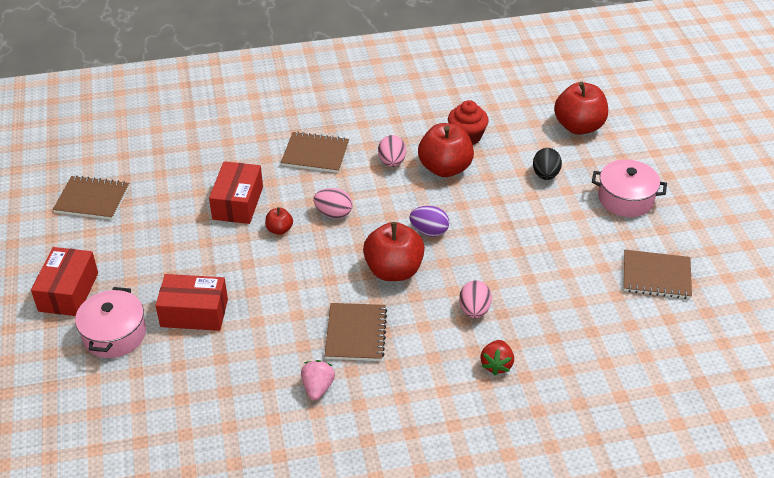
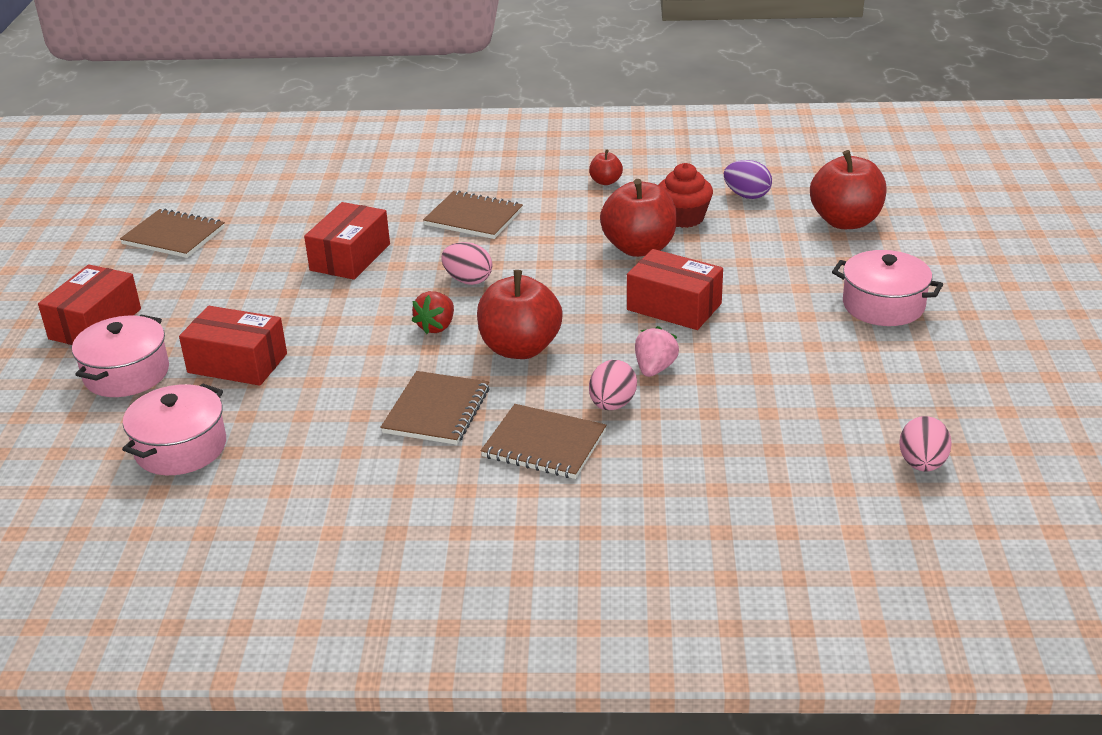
camera: 15 degrees right, 10 degrees down
red apple [265,207,293,235] -> red apple moved to [589,149,623,185]
pink strawberry [301,360,335,400] -> pink strawberry moved to [635,326,679,377]
pink egg [378,135,406,167] -> pink egg moved to [900,416,952,471]
purple egg [409,206,449,237] -> purple egg moved to [724,160,772,199]
red strawberry [480,340,514,375] -> red strawberry moved to [412,291,454,334]
black egg [533,148,562,180] -> none
brown notebook [624,250,692,299] -> brown notebook moved to [481,404,607,479]
none -> pink pot [122,384,226,475]
none -> red box [627,249,723,330]

